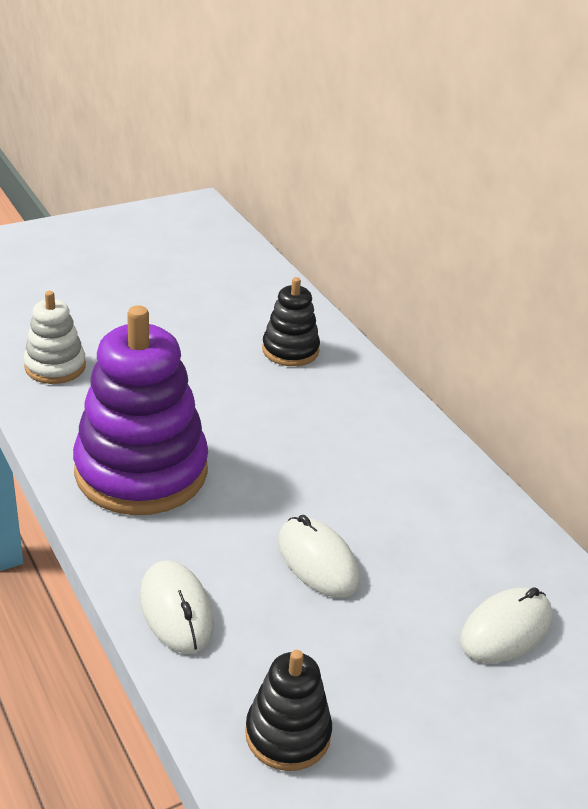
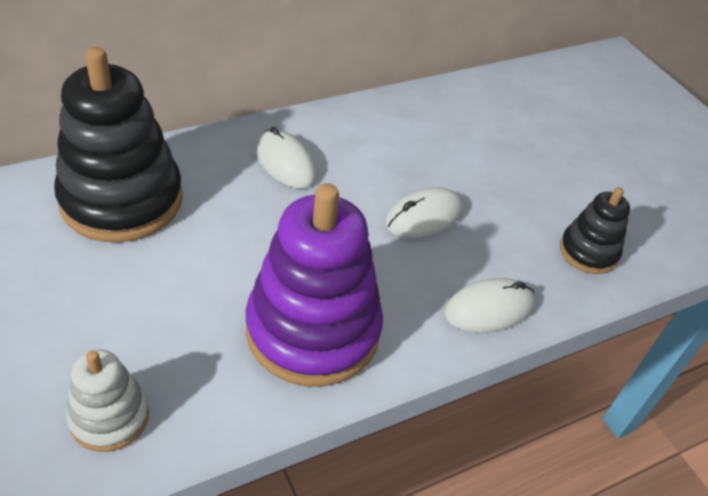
camera: 90 degrees left, 10 degrees up
black stacking toy [262,277,320,366] -> black stacking toy [54,47,183,242], size x1.96
white mouse [460,587,552,663] -> white mouse moved to [255,127,317,189]

